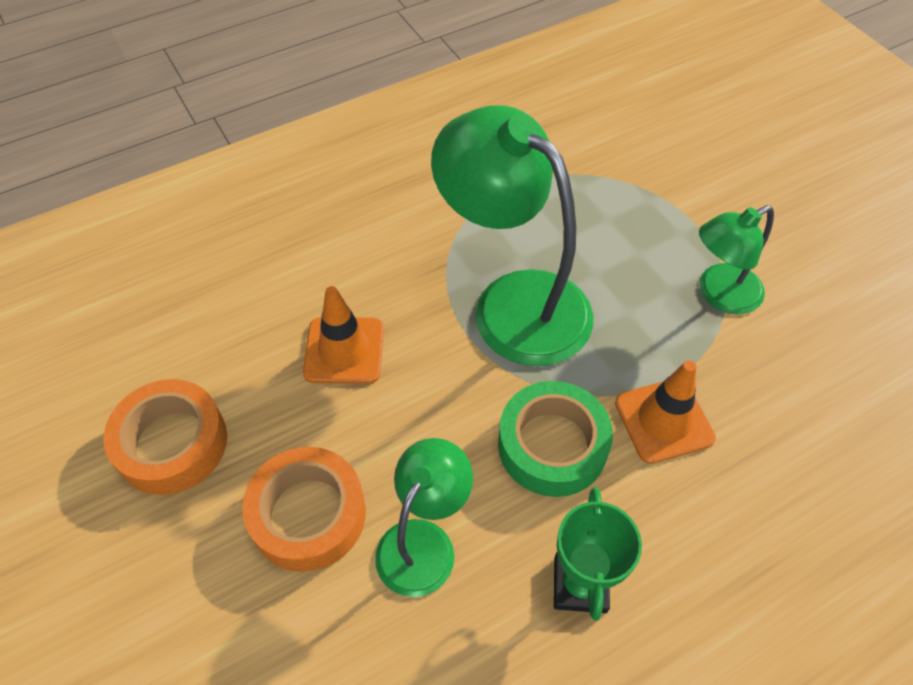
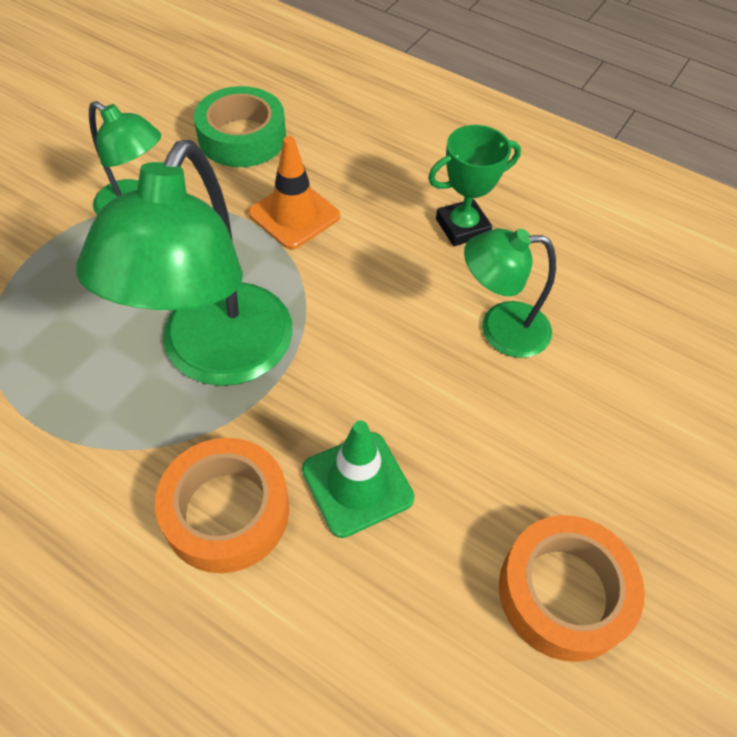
camera: 120 degrees left, 0 degrees up
orange tape [242,447,366,572] -> orange tape moved to [155,438,289,573]
orange traffic cone [303,286,384,384] -> green traffic cone [302,421,415,538]
green tape [498,381,613,497] -> green tape moved to [194,86,286,167]

